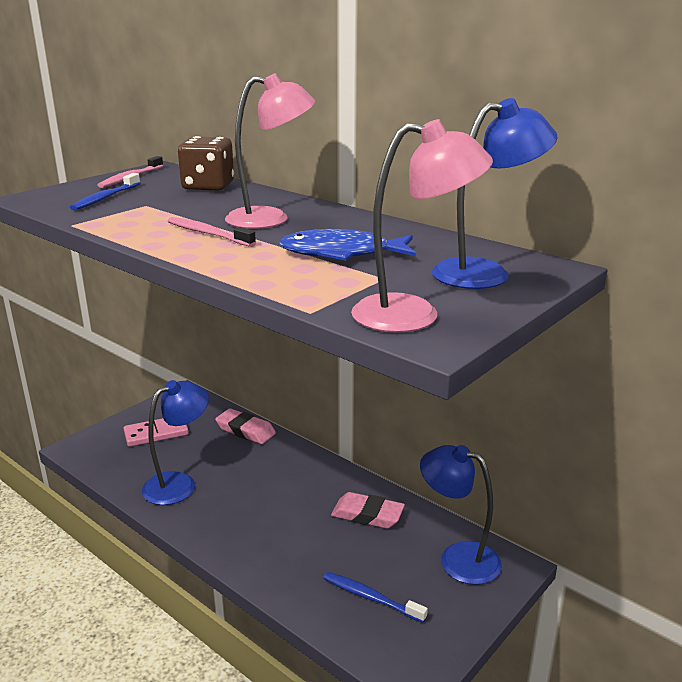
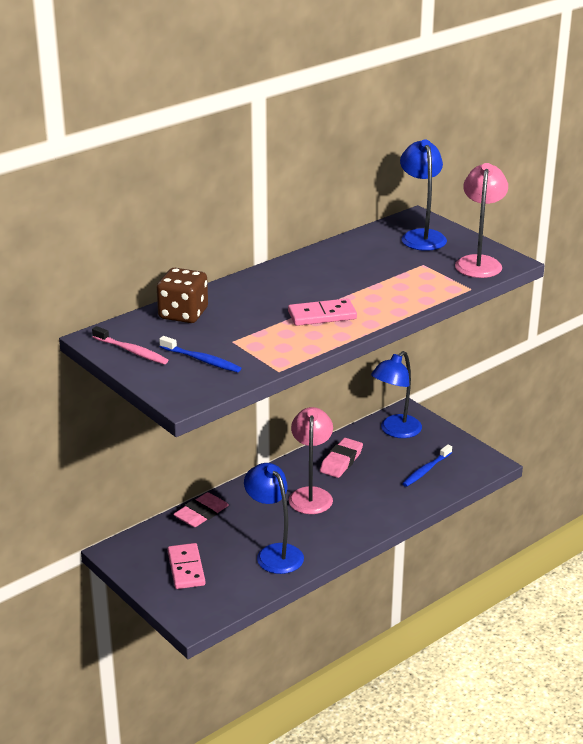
camera: 80 degrees left, 5 degrees up
pink toothbrush [168,217,256,247] -> pink domino [288,298,357,326]
pink lamp [225,73,316,229] -> pink lamp moved to [289,407,333,514]
blue fish [279,229,416,261] -> none

